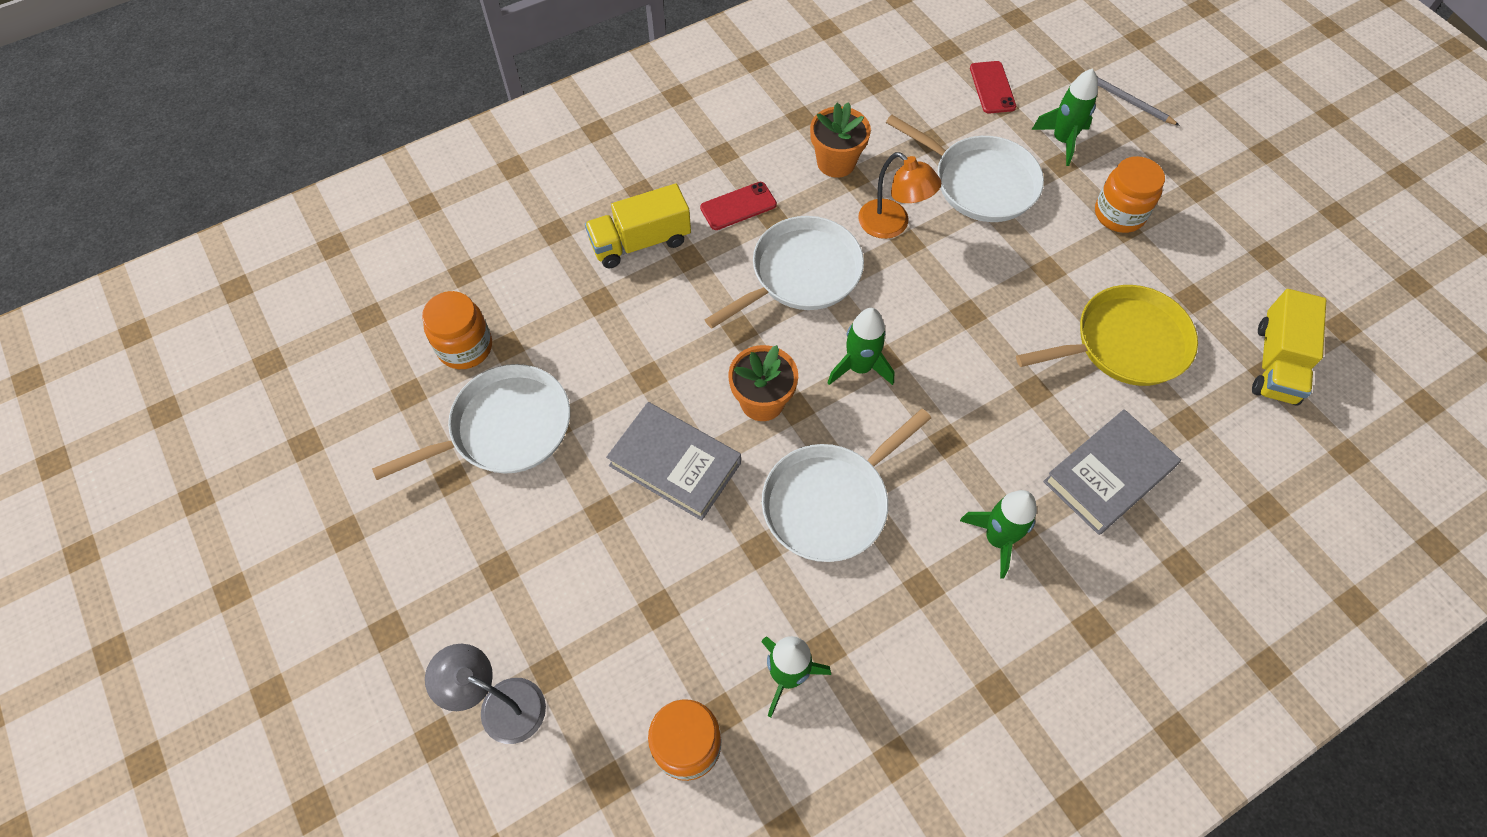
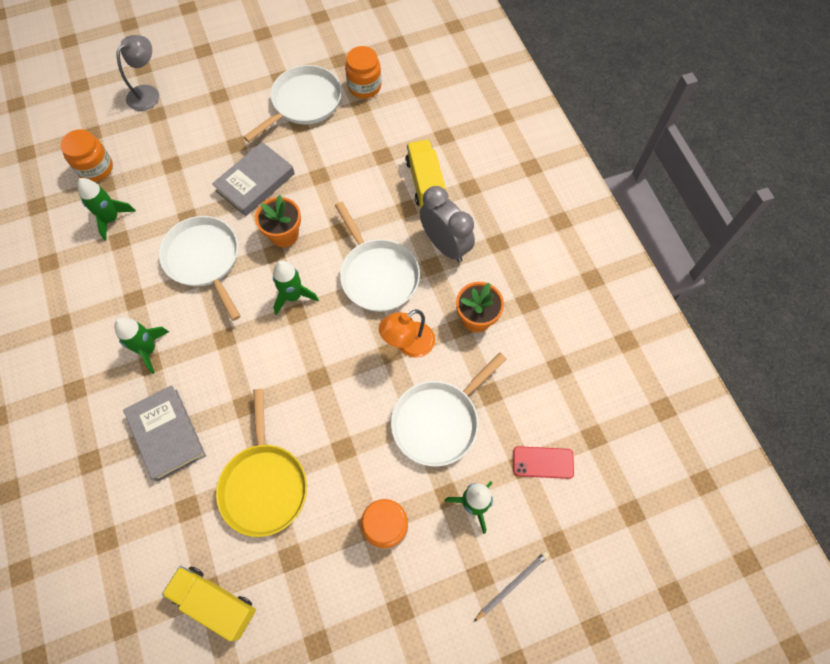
camera: 100 degrees right, 5 degrees up
white pan [372,364,570,480] -> white pan turned 120 degrees counterclockwise [243,65,342,142]
red phone [700,182,777,230] -> grey clock [419,186,475,262]

